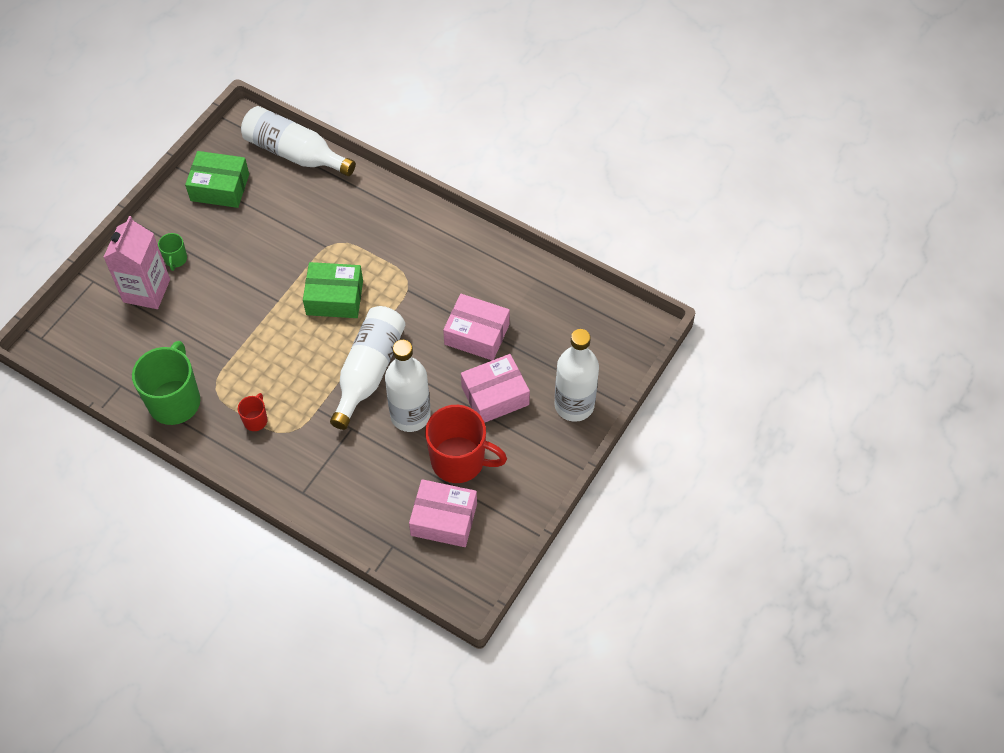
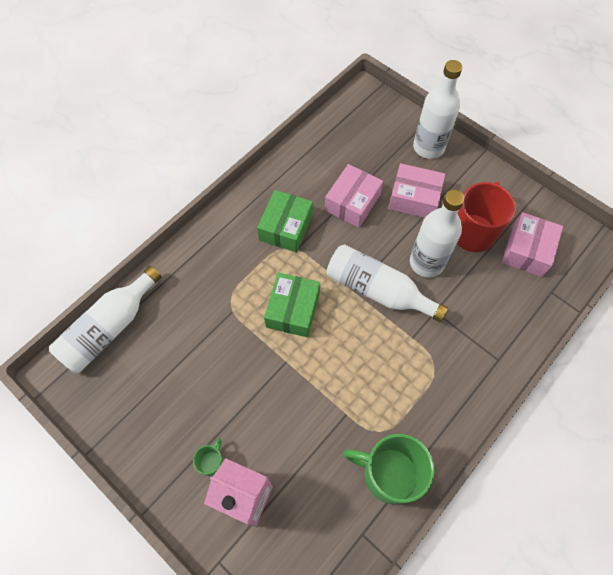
camera: 80 degrees left, 5 degrees up
green mug [158,233,187,271] -> green mug turned 75 degrees counterclockwise [193,439,224,476]
green box [185,151,249,208] -> green box moved to [257,190,313,252]
red mug [238,393,267,431] -> none
pink box [461,354,530,423] -> pink box turned 60 degrees counterclockwise [388,163,445,218]

